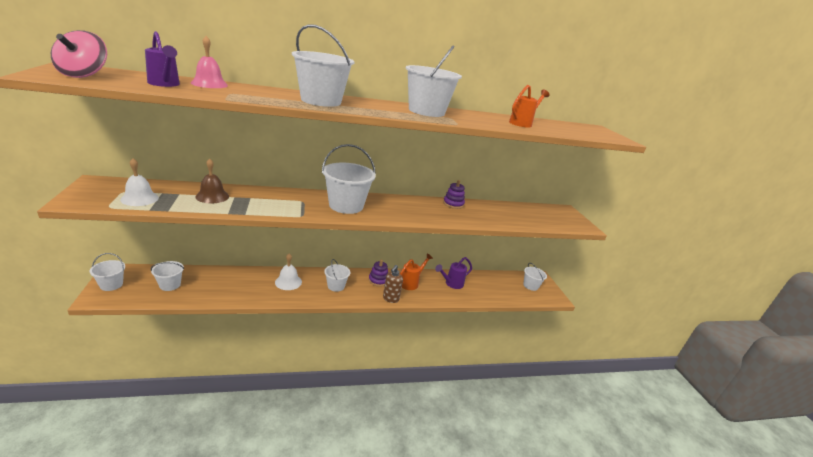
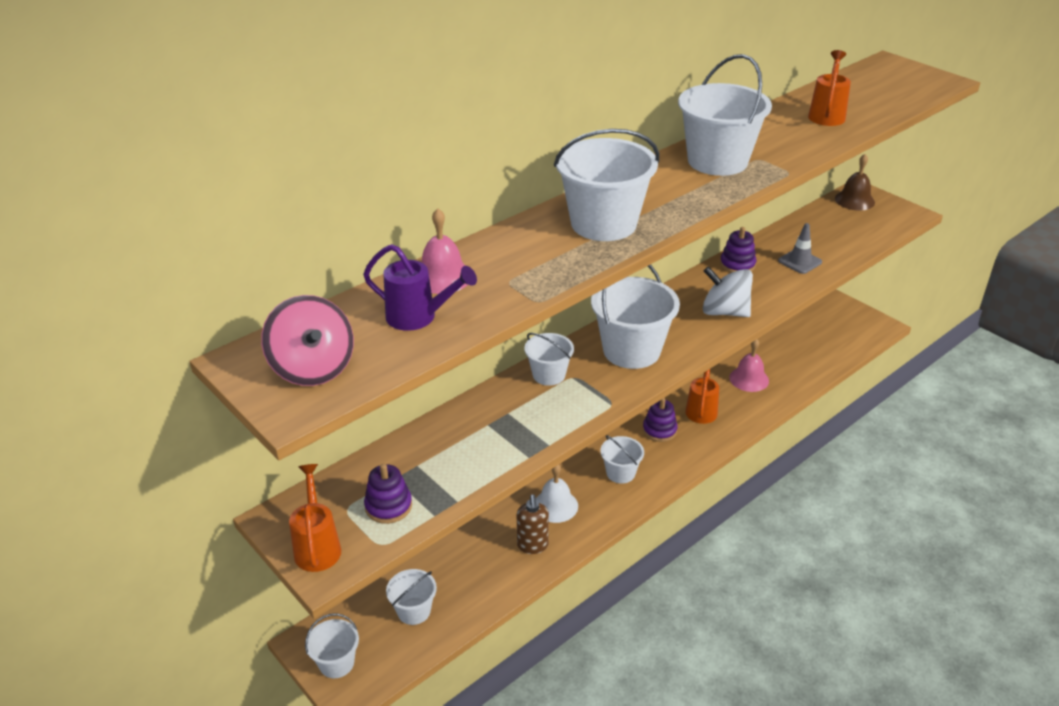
camera: 25 degrees left, 10 degrees up
white bell [120,158,159,206] -> purple stacking toy [364,463,412,524]
brown bell [196,158,229,203] -> brown bell moved to [835,154,875,211]
brown soap dispenser [383,265,403,303] -> brown soap dispenser moved to [517,494,549,554]
purple watering can [435,257,472,289] -> pink bell [729,339,769,392]
white bucket [524,263,547,291] -> white bucket moved to [524,333,574,386]
none -> orange watering can [289,464,341,572]
none -> white spinning top [703,266,753,317]
none -> grey traffic cone [778,223,822,274]

